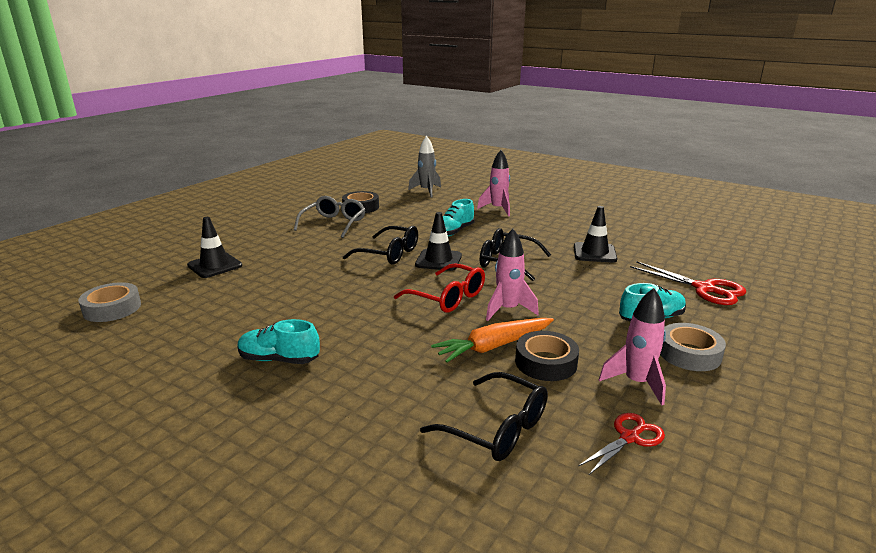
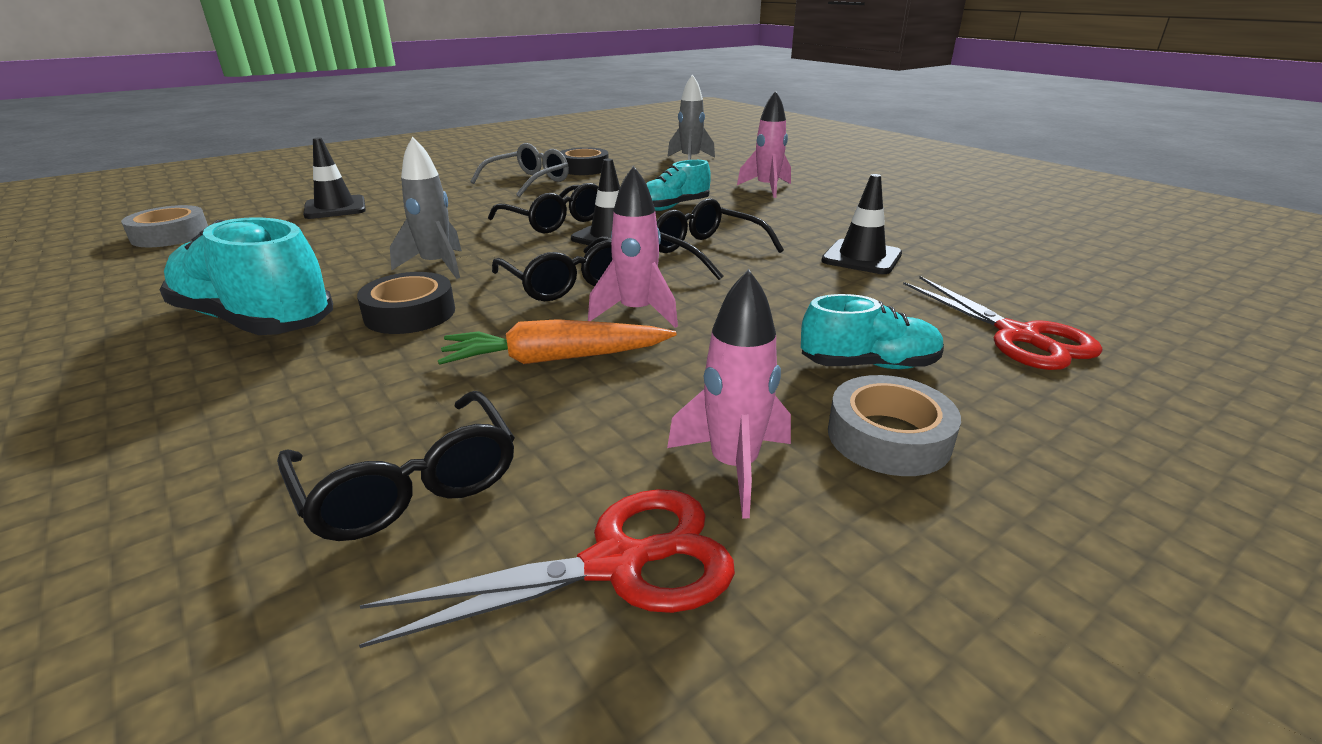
camera: 20 degrees right, 5 degrees up
turquoise shoe [237,319,320,364] -> turquoise shoe [160,217,333,335], size x1.69
red glasses [394,263,485,313] -> black glasses [492,236,612,301]
black tape [515,331,579,381] -> black tape moved to [357,272,455,334]
red scissors [578,413,665,475] -> red scissors [359,489,735,648], size x1.56
none -> grey rocket [390,136,462,279]

